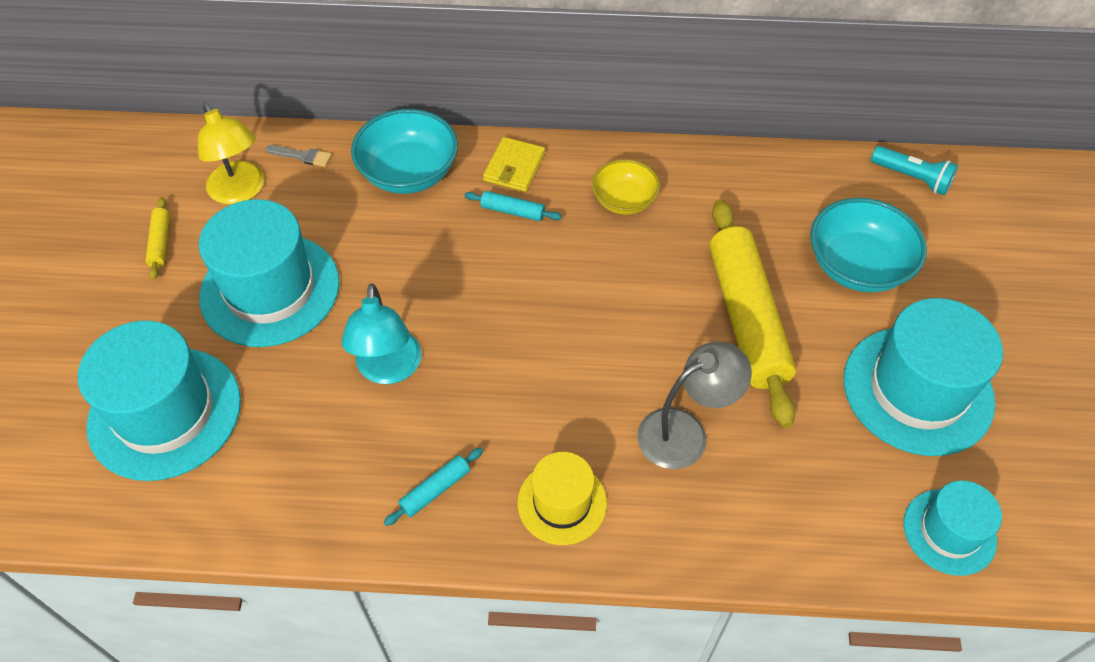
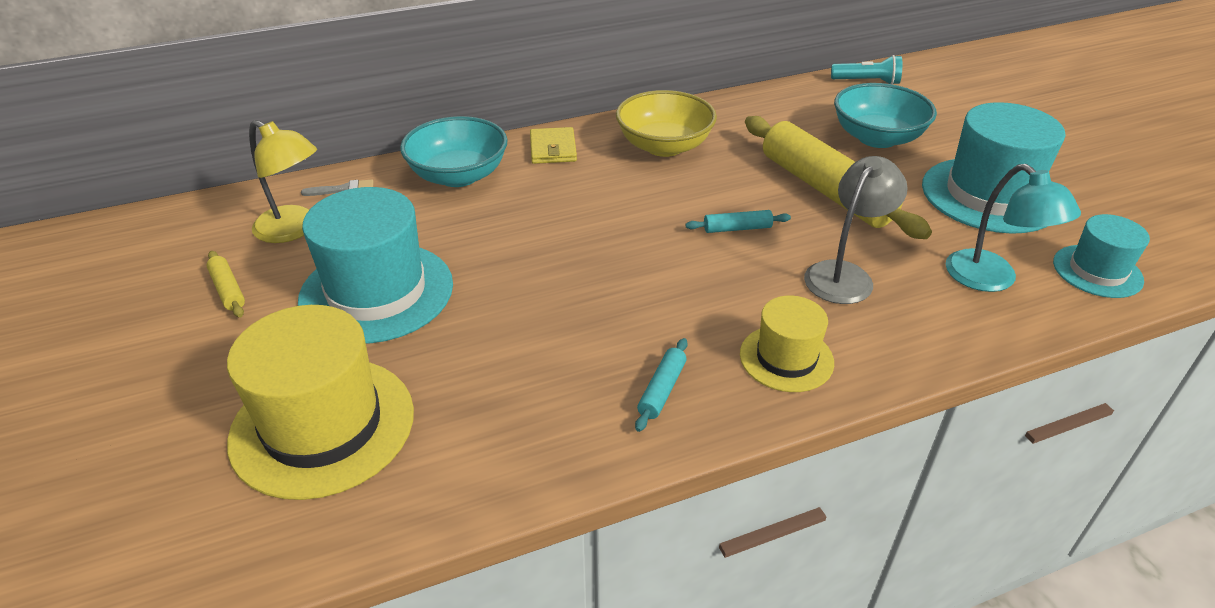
camera: 25 degrees left, 15 degrees down
turquoise hat [78,320,241,481] -> yellow hat [227,305,414,500]
turquoise lamp [342,283,422,384] -> turquoise lamp moved to [946,164,1081,292]
turquoise rolling pin [464,191,562,221] -> turquoise rolling pin moved to [686,210,791,233]
yellow bowl [592,159,660,215] -> yellow bowl [616,90,717,157], size x1.58

